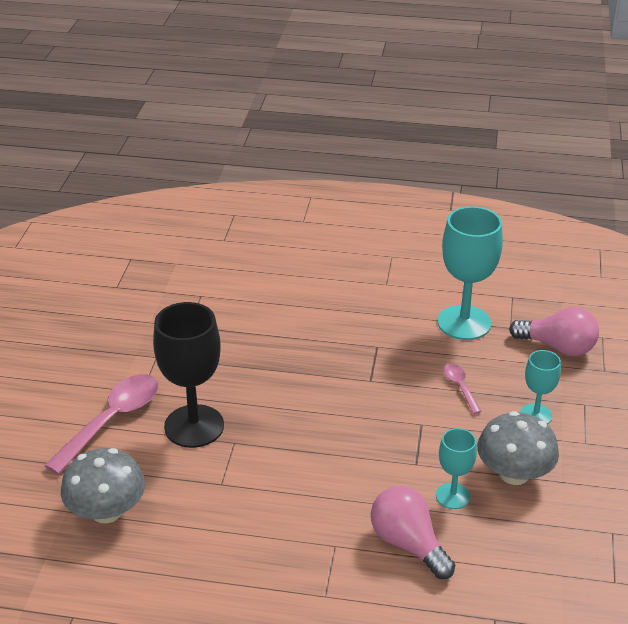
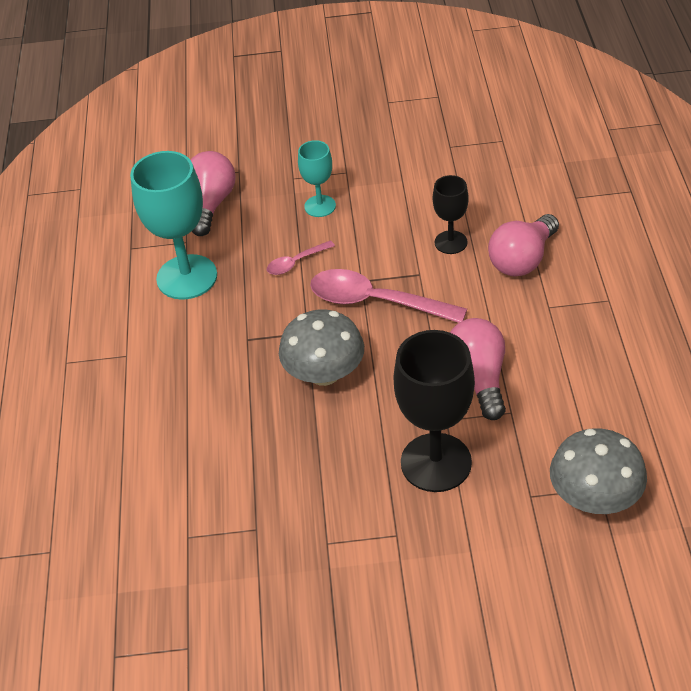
camera: 100 degrees left, 10 degrees up
pink spoon [44,374,159,475] -> pink spoon moved to [310,269,467,323]
turquoise goblet [436,428,477,509] -> black goblet [433,175,469,254]
grey mushroom [477,411,559,485] -> grey mushroom moved to [279,310,364,386]
none -> pink light bulb [450,318,506,420]

